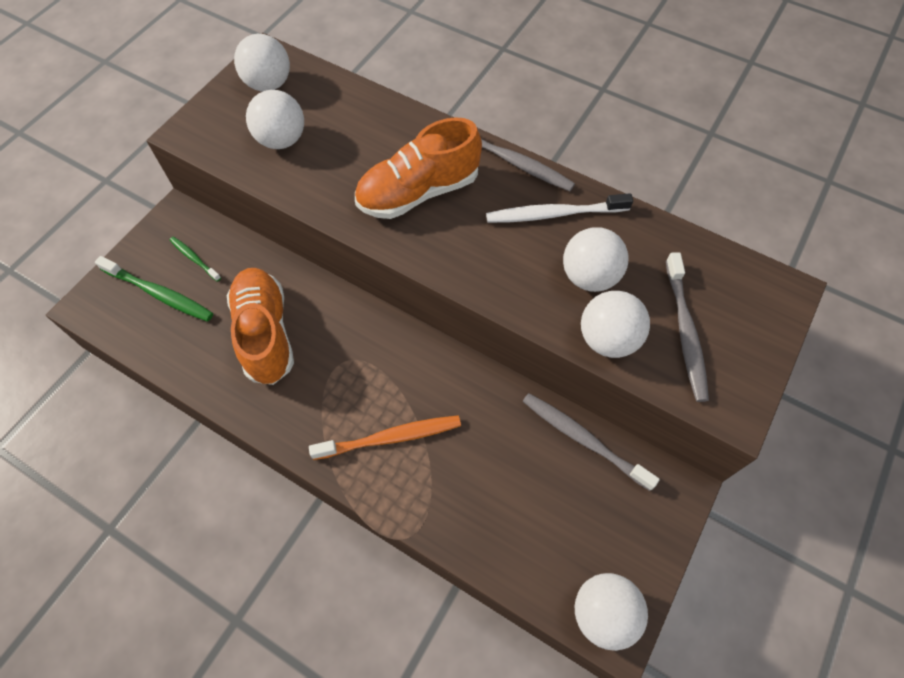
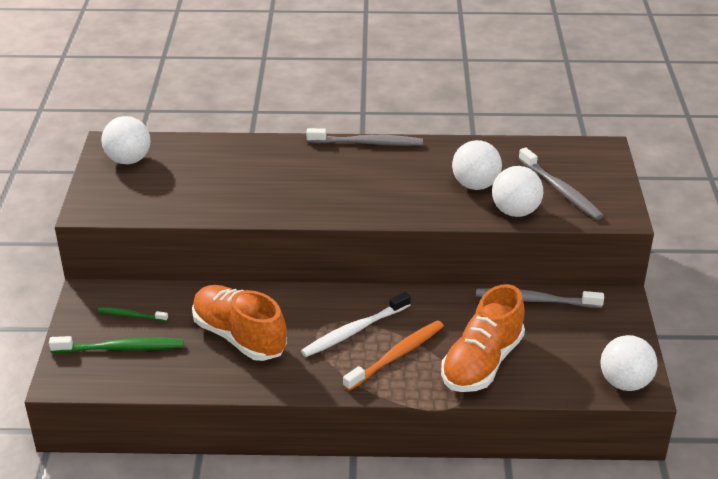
camera: 30 degrees left, 25 degrees down
white ball [246,90,304,149] -> none
orange shoe [355,117,482,219] -> orange shoe moved to [441,284,525,392]
white toothbrush [486,193,633,223] -> white toothbrush moved to [301,292,411,357]

